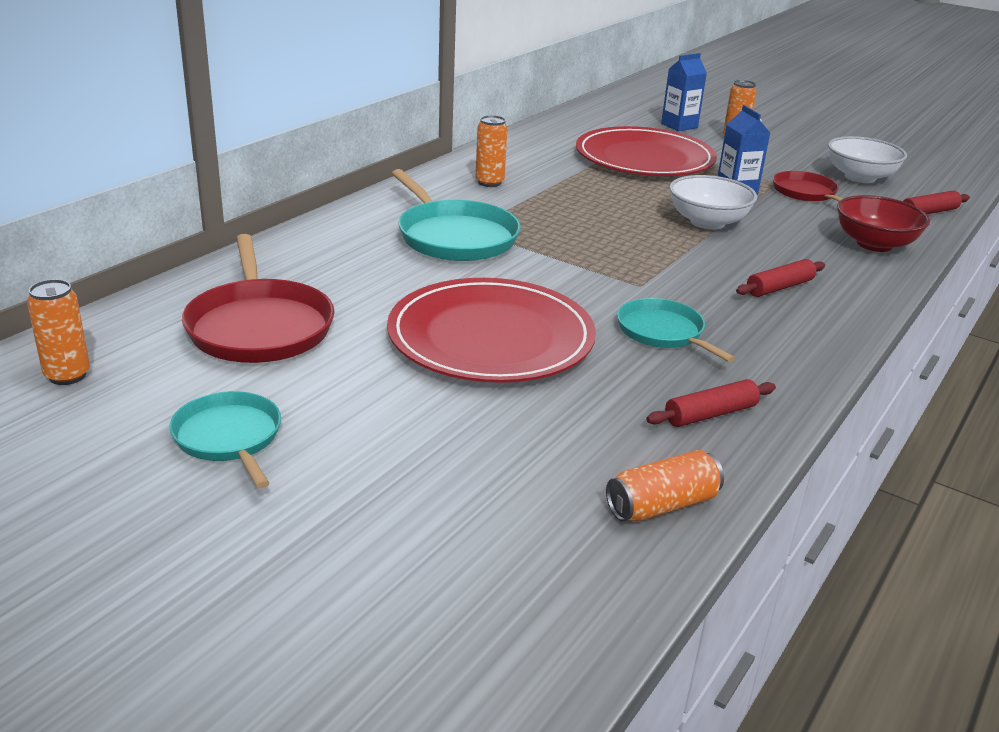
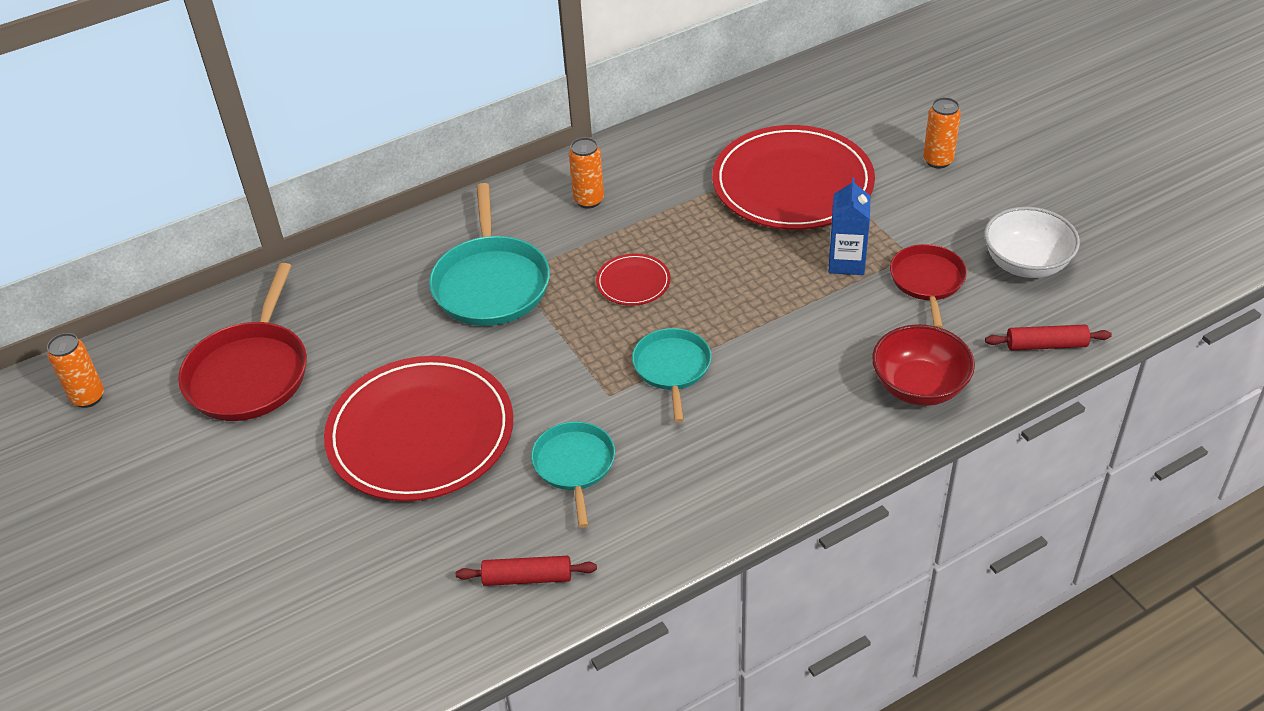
camera: 30 degrees right, 15 degrees up
turquoise pan [169,391,281,488] -> turquoise pan moved to [632,328,711,423]
orange can [606,450,724,522] -> none
blue carton [661,53,707,131] -> none
white bowl [669,175,757,230] -> none
red rolling pin [736,259,825,297] -> none
none -> red plate [596,254,671,306]

